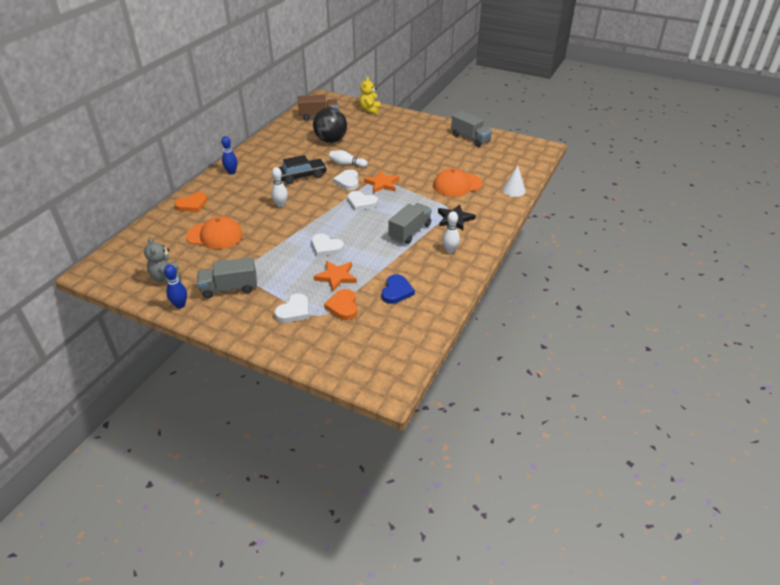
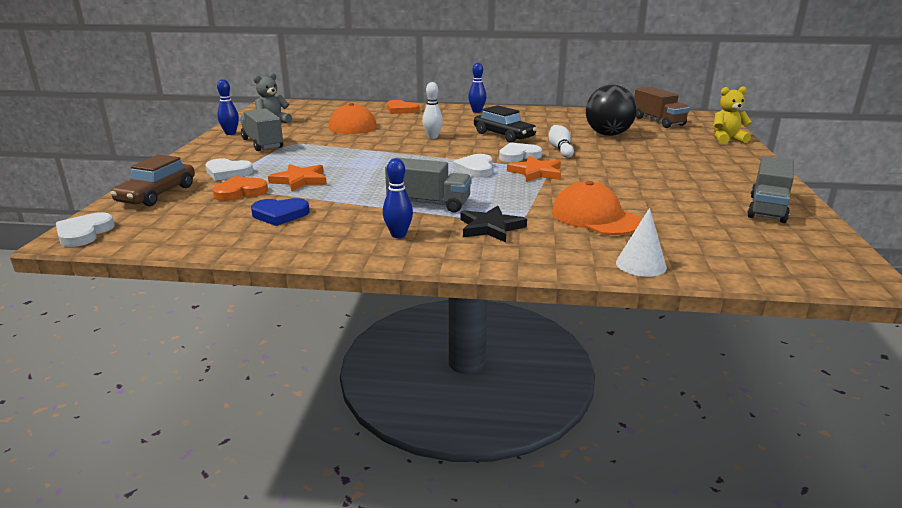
camera: 70 degrees right, 15 degrees down
white heart [311,234,344,257] -> white heart moved to [56,212,115,247]
white bowling pin [442,211,460,253] -> blue bowling pin [383,158,413,238]
none -> brown car [110,154,195,206]

